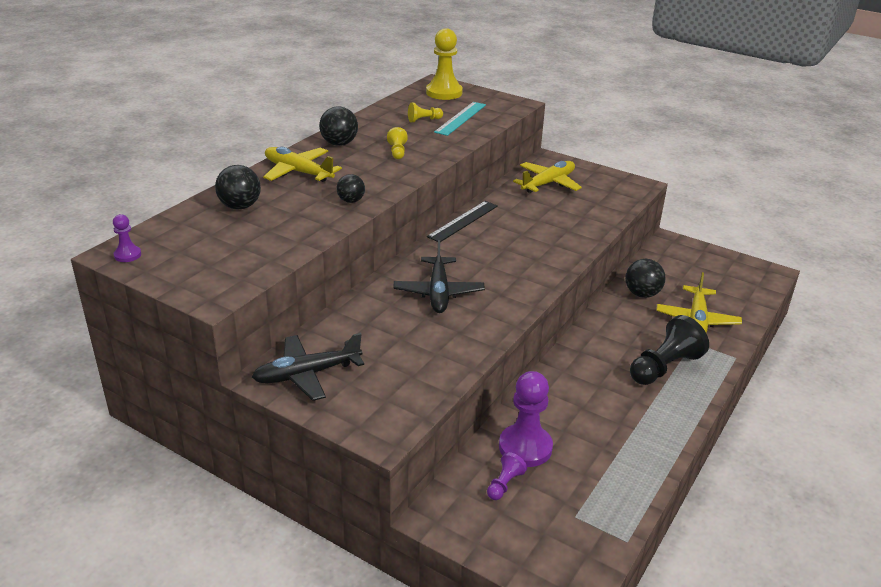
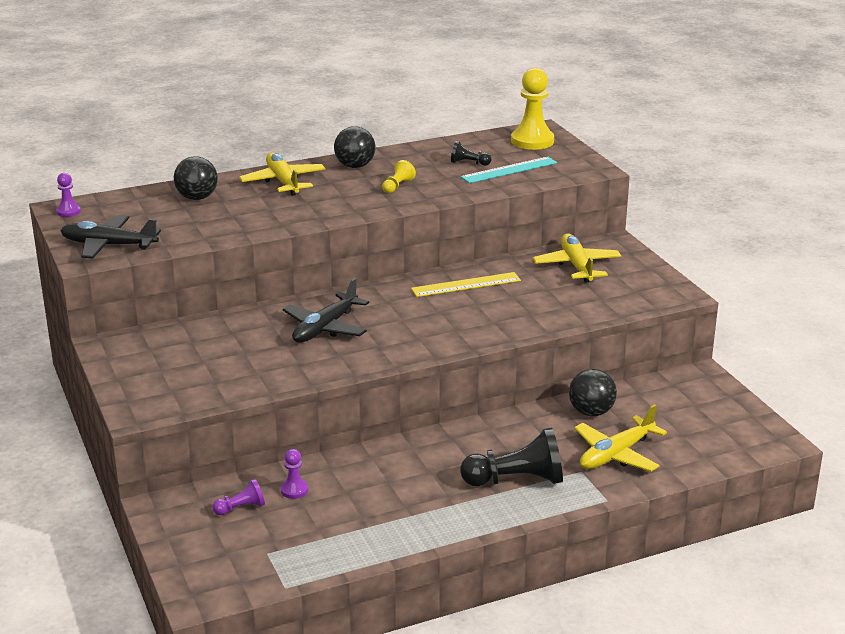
camera: 35 degrees right, 5 degrees down
black plane [252,333,364,401] -> black plane moved to [60,215,161,259]
black ball [336,174,365,203] -> none
yellow pawn [408,103,443,122] -> black pawn [451,141,492,166]
black ruler [427,201,498,242] -> none
purple pawn [499,371,553,467] -> purple pawn [281,449,308,499], size x0.49
yellow plane [513,161,582,193] -> yellow plane turned 90 degrees counterclockwise [533,233,621,283]
none -> yellow ruler [411,272,521,297]

